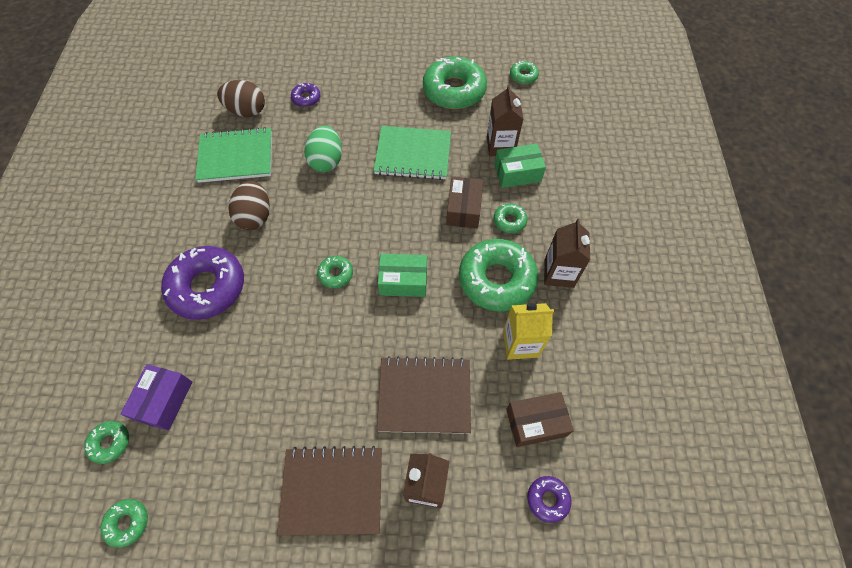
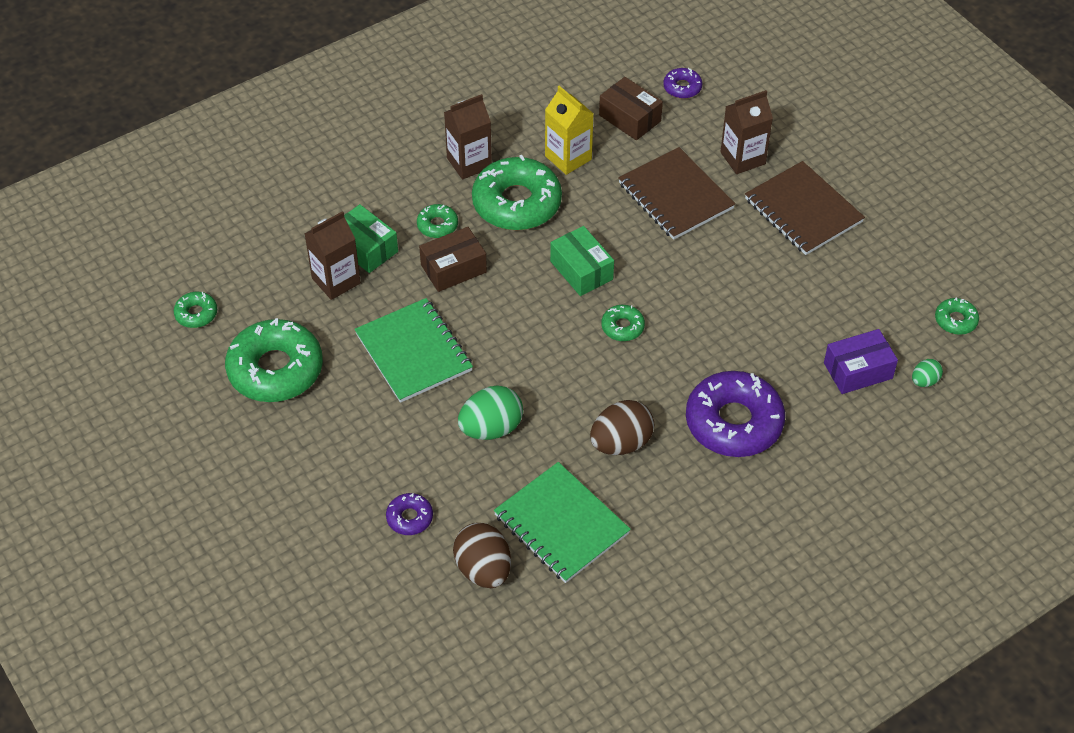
camera: 125 degrees left, 10 degrees down
green donut [84,421,129,464] -> green egg [912,359,943,387]

